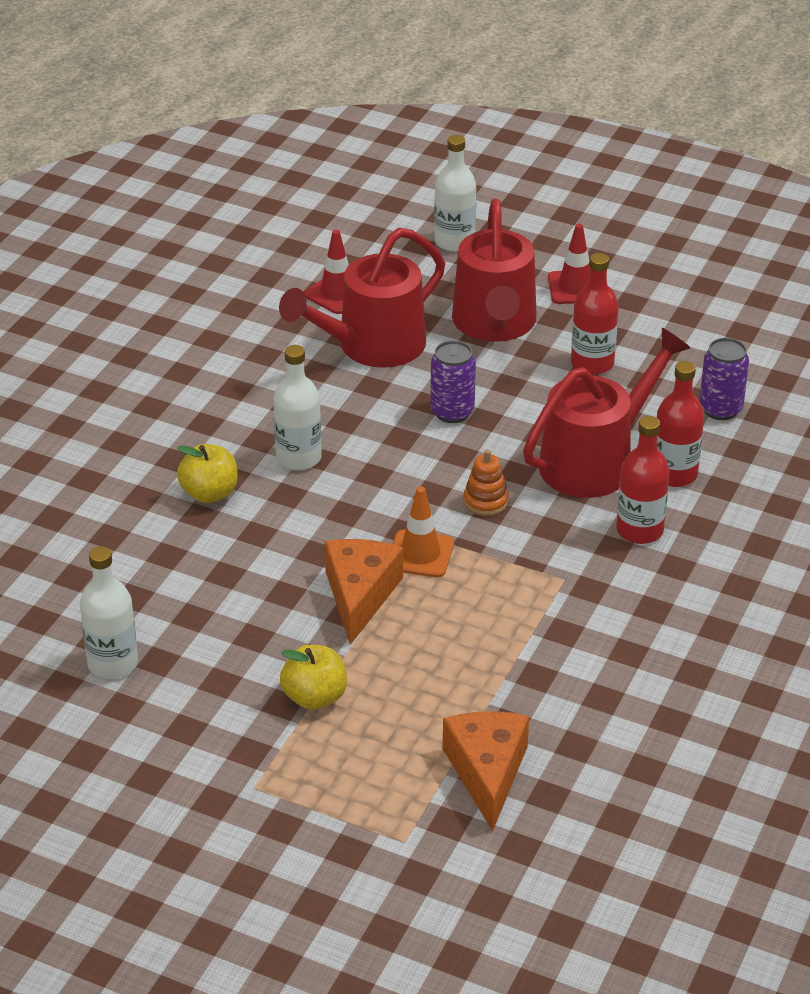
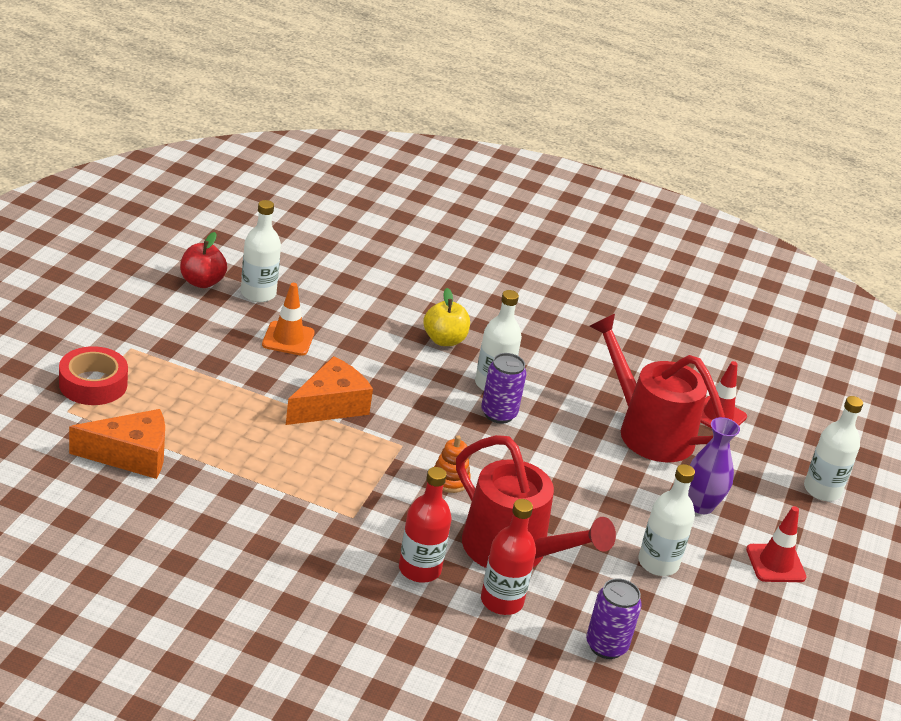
camera: 80 degrees right, 5 degrees down
yellow apple [280,645,347,710] -> none
orange cheese [325,539,403,645] -> orange cheese turned 45 degrees counterclockwise [286,356,373,425]
orange traffic cone [393,487,454,578] -> orange traffic cone moved to [262,283,314,356]
purple can [430,340,476,423] -> purple can moved to [481,353,527,424]
red watering can [452,198,537,342] -> purple vase [688,417,740,514]
red bottle [571,253,619,375] -> white bottle [638,464,695,576]
none -> red tape [59,346,128,405]
none -> red apple [180,232,227,288]

